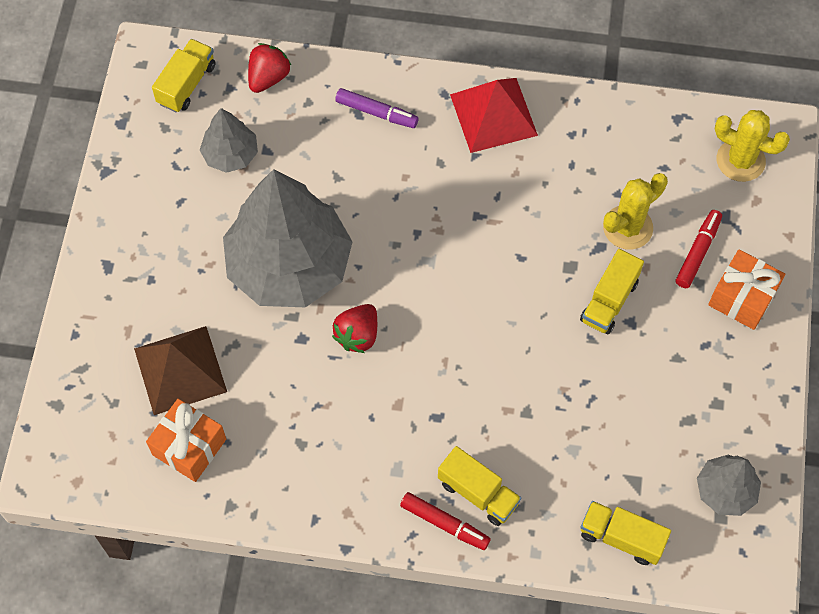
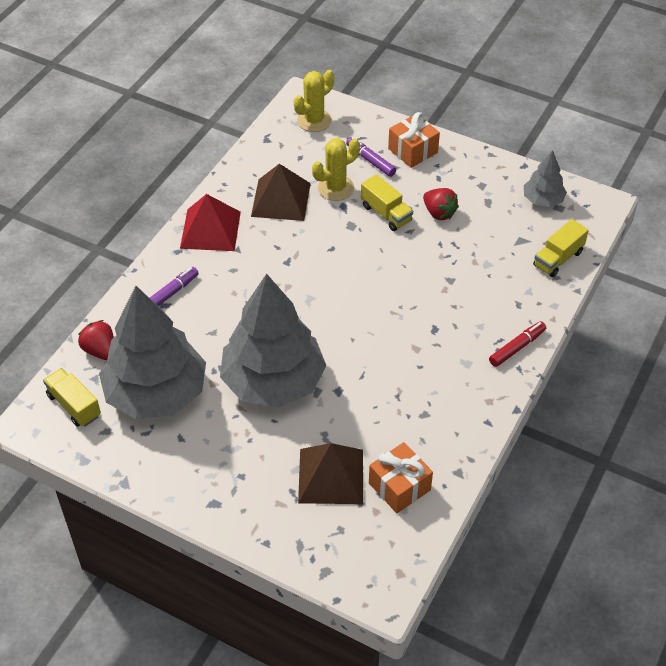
camera: 70 degrees left, 15 degrees down
grey tree [200,108,258,173] -> grey tree [99,286,206,419], size x2.14
red strawberry [332,304,377,353] -> red strawberry moved to [423,188,459,220]
yellow truck [438,446,521,526] -> none
yellow cactus [603,173,668,250] -> yellow cactus turned 75 degrees clockwise [312,138,360,201]
red marker [676,210,722,288] -> purple marker [346,137,396,177]
none -> brown pyramid [251,164,311,221]

